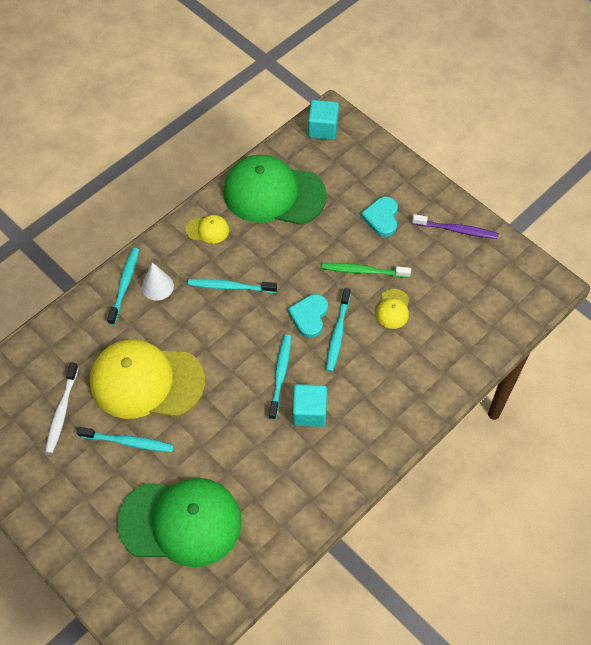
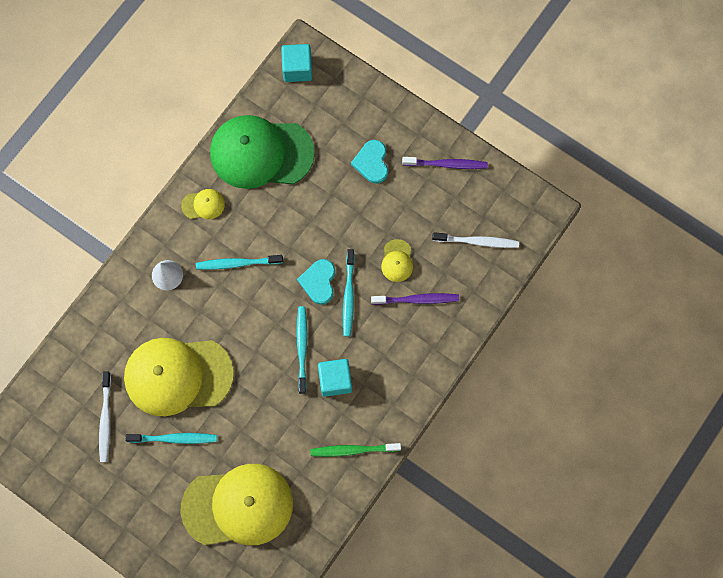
camera: 10 degrees left, 15 degrees up
turquoise toothbrush [107,248,139,325] -> none
green cap [117,478,242,567] -> yellow cap [181,464,293,545]
green toothbrush [322,263,411,278] -> green toothbrush moved to [310,443,401,457]
none -> purple toothbrush [371,293,459,305]
none -> white toothbrush [432,232,519,248]

